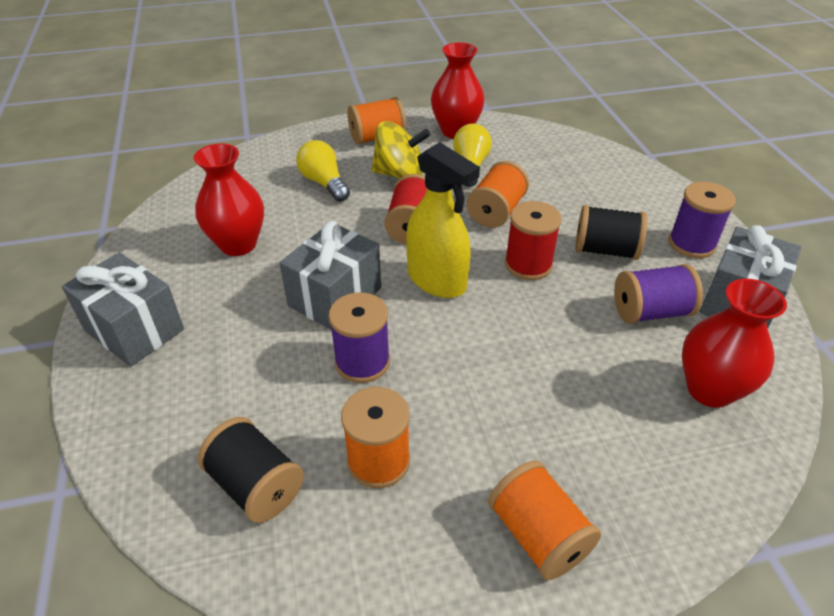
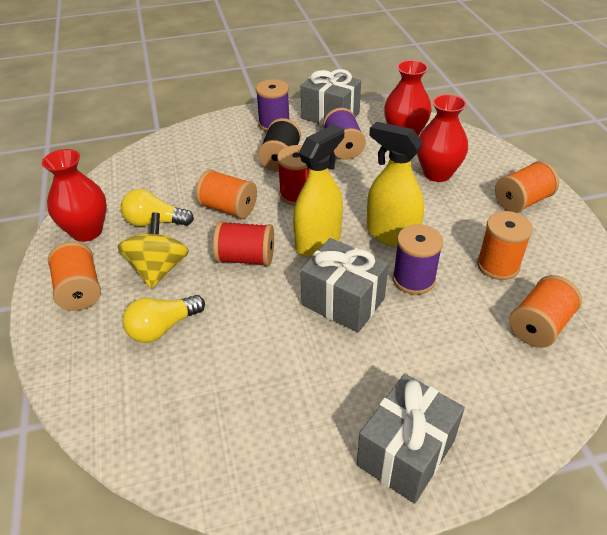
camera: 90 degrees left, 0 degrees up
red vase [194,143,264,256] -> red vase moved to [417,94,468,182]
black spool [198,417,304,523] -> orange spool [509,275,582,348]
none -> yellow spray bottle [367,122,424,247]

